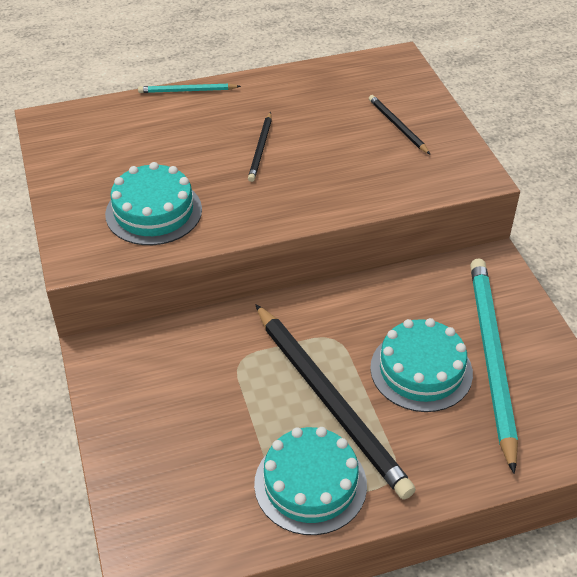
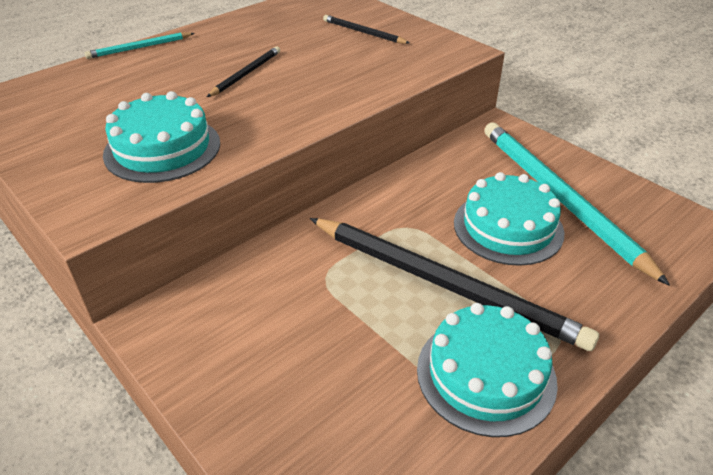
camera: 25 degrees left, 5 degrees down
black pencil [248,112,272,182] -> black pencil turned 135 degrees counterclockwise [207,46,280,97]

